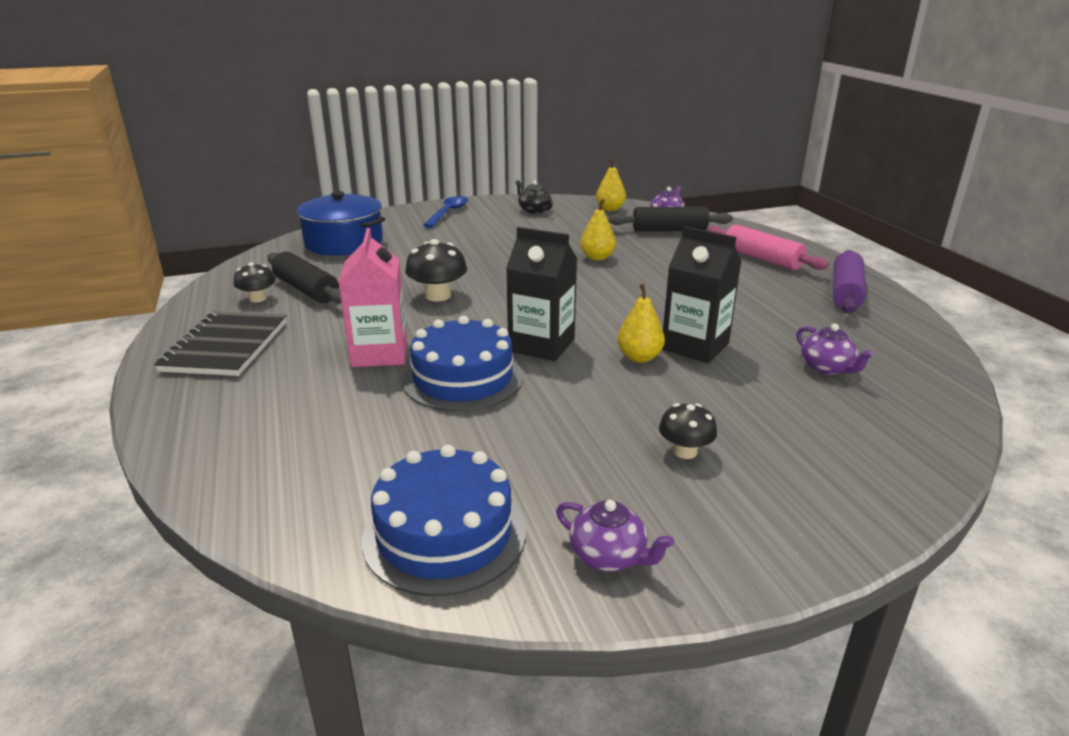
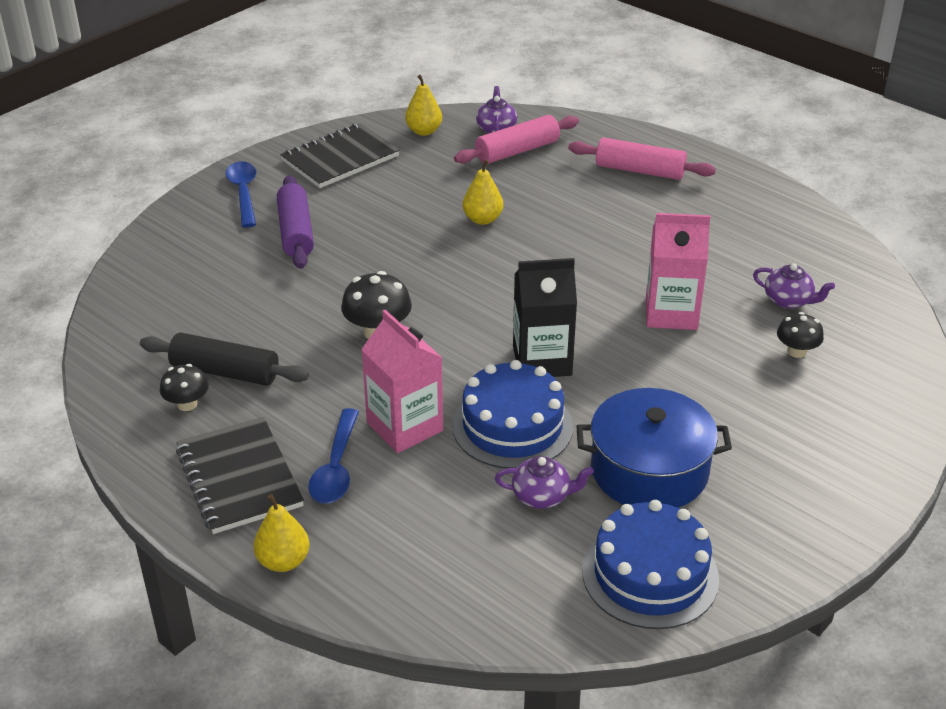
camera: 30 degrees left, 10 degrees up
blue pot [297,191,385,256] -> blue pot moved to [576,388,732,508]
black teapot [515,180,553,214] -> black notebook [280,123,400,188]
purple teapot [556,500,674,572] -> purple teapot moved to [495,456,594,509]
black rolling pin [608,206,733,232] -> pink rolling pin [454,115,579,164]
yellow pear [617,284,665,363] -> yellow pear moved to [253,494,309,572]
black mushroom [659,403,717,459] -> black mushroom moved to [777,312,824,358]
black carton [662,226,741,363] -> pink carton [646,213,710,330]
purple rolling pin [833,250,866,313] -> purple rolling pin moved to [277,175,314,269]
none -> blue spoon [308,408,359,504]

